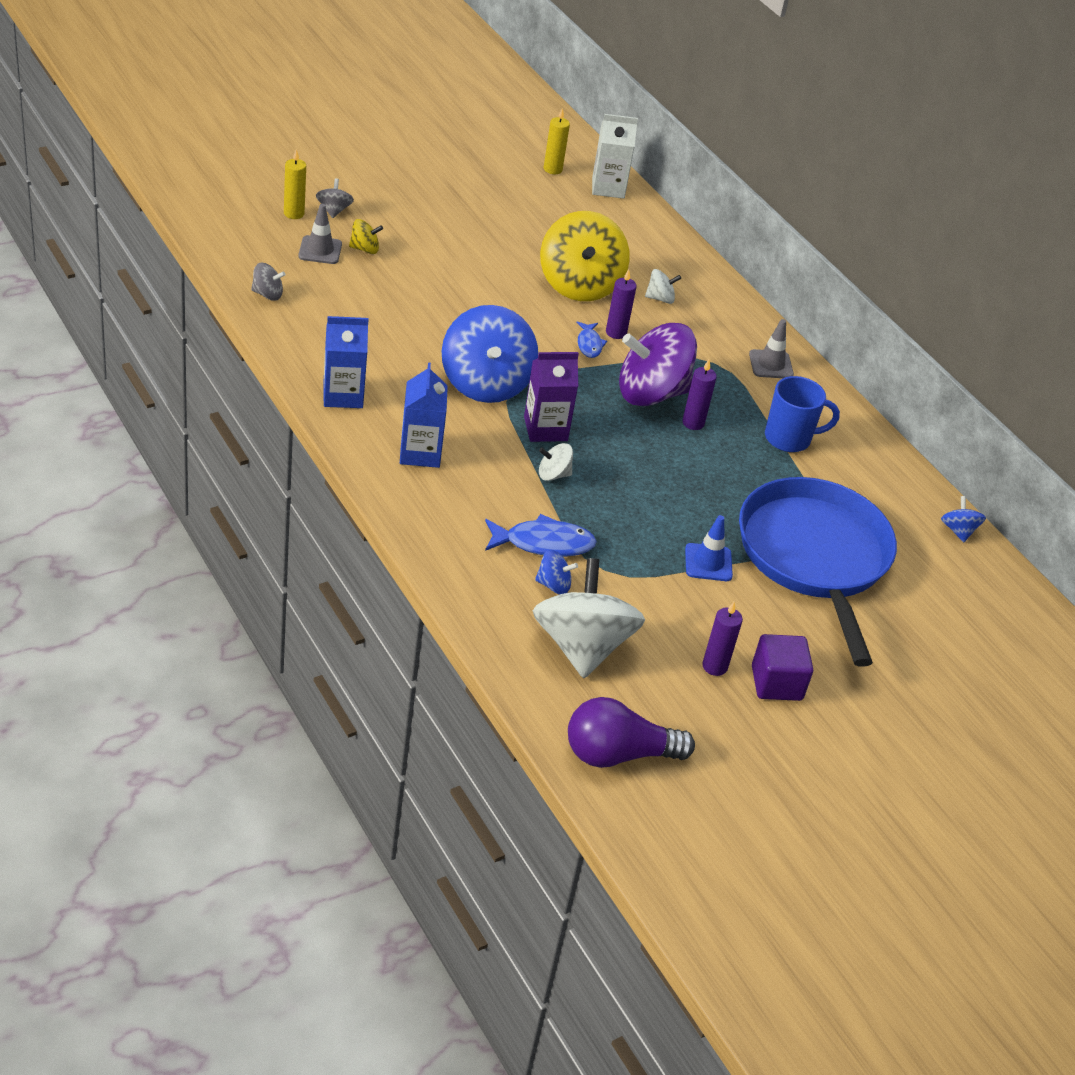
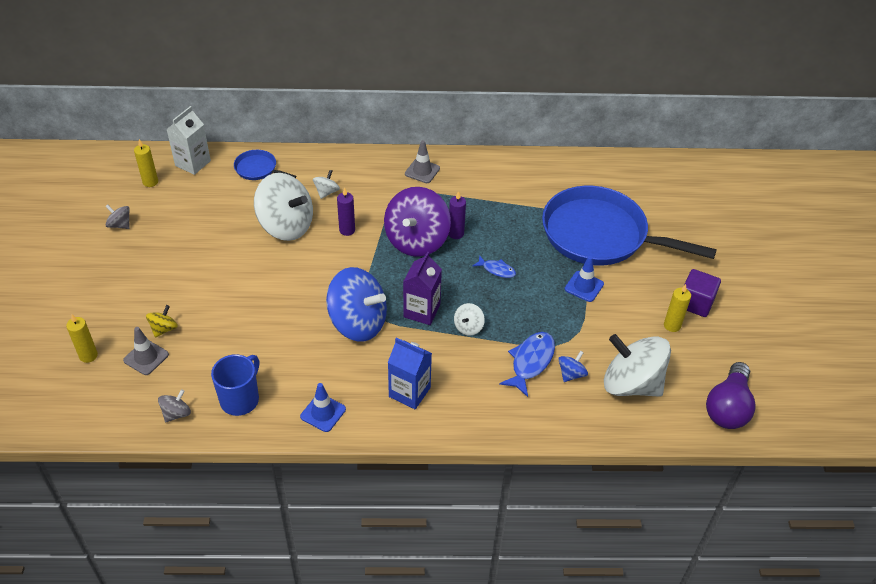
camera: 55 degrees left, 5 degrees up
grey spinning top [316,178,354,218] -> grey spinning top moved to [105,204,130,229]
blue carton [323,316,369,408] -> blue traffic cone [300,383,346,432]
yellow spinning top [540,211,630,301] -> white spinning top [254,173,313,241]
blue fish [576,321,607,358] -> blue fish moved to [473,255,516,278]
purple candle [702,602,743,676] -> yellow candle [664,284,691,332]
blue mug [765,376,840,452] -> blue mug moved to [211,354,259,416]
blue spinning top [941,496,986,542] -> none
none -> blue pan [234,150,296,180]

